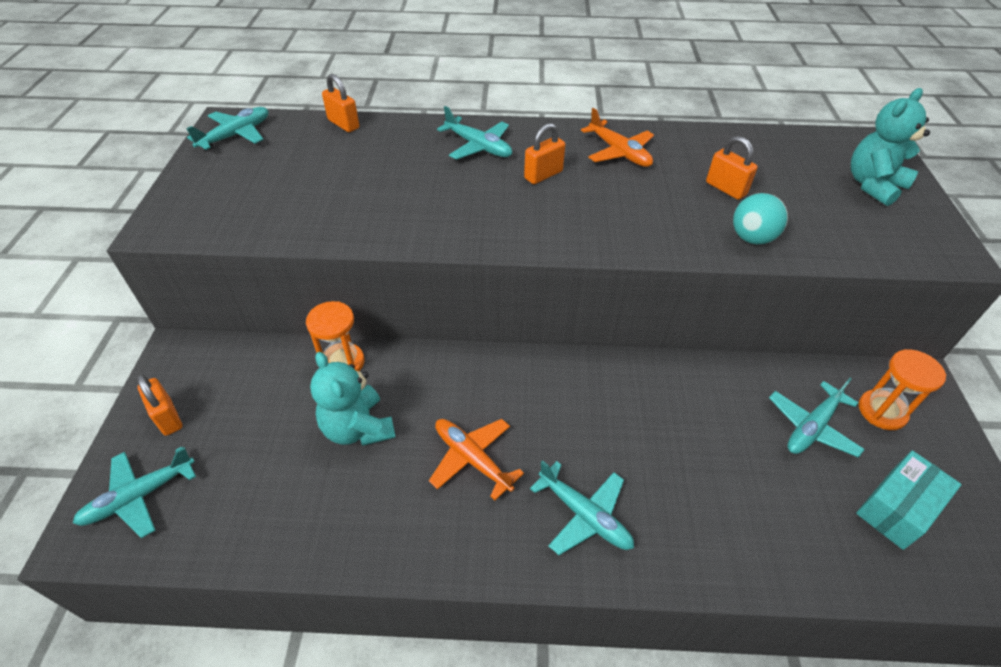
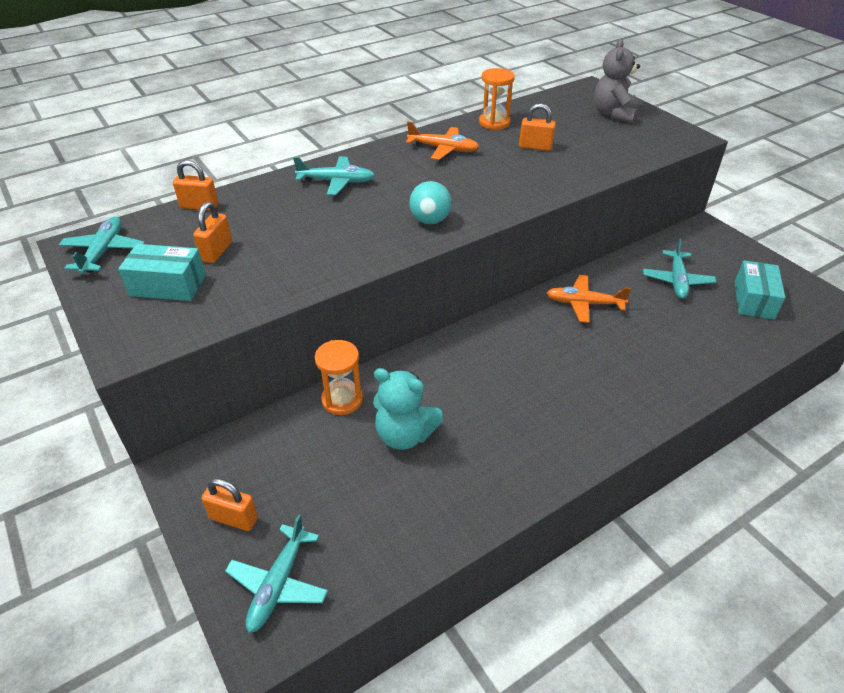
camera: 35 degrees left, 5 degrees down
orange plane [429,419,524,500] -> orange plane moved to [546,275,631,323]
orange padlock [524,123,565,184] -> orange padlock moved to [193,202,232,263]
turquoise plane [530,460,634,555] -> none
turquoise ball [733,193,788,244] -> turquoise ball moved to [409,181,451,224]
turquoise teddy bear [851,88,930,206] -> grey teddy bear [594,39,640,123]
orange hourglass [859,349,946,430] -> orange hourglass moved to [479,68,515,130]
none -> turquoise box [118,244,206,301]

